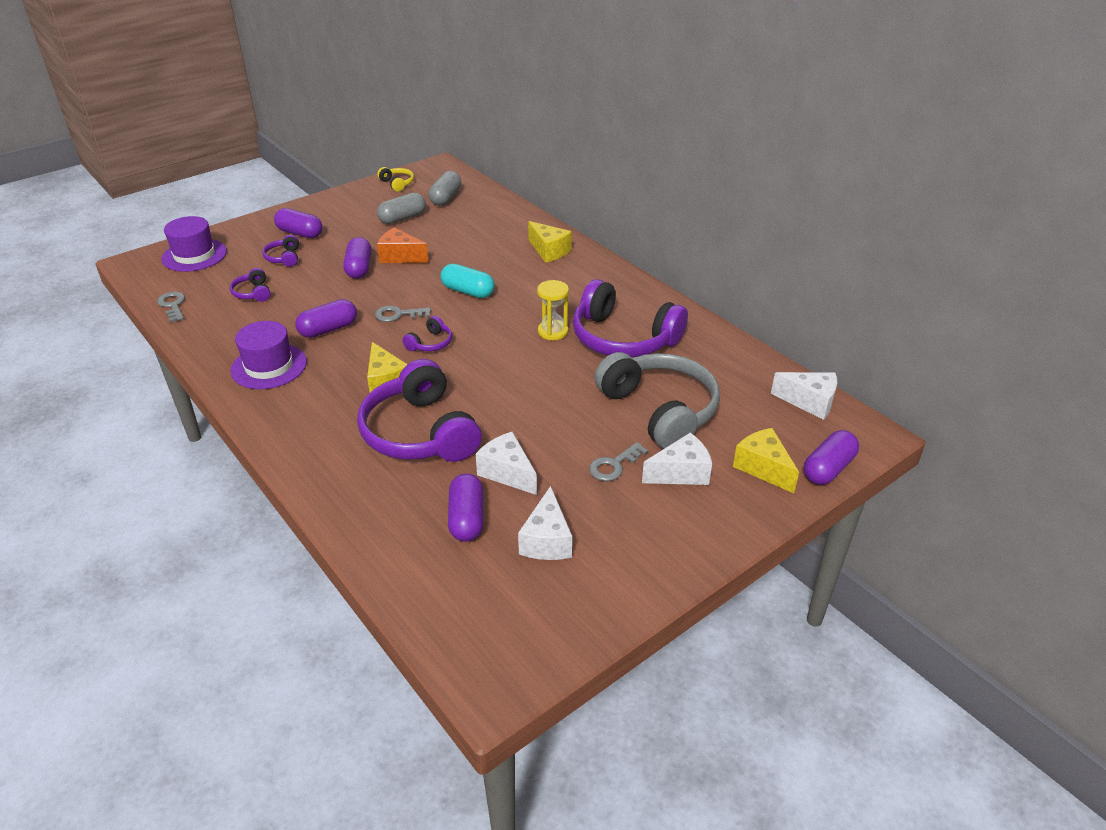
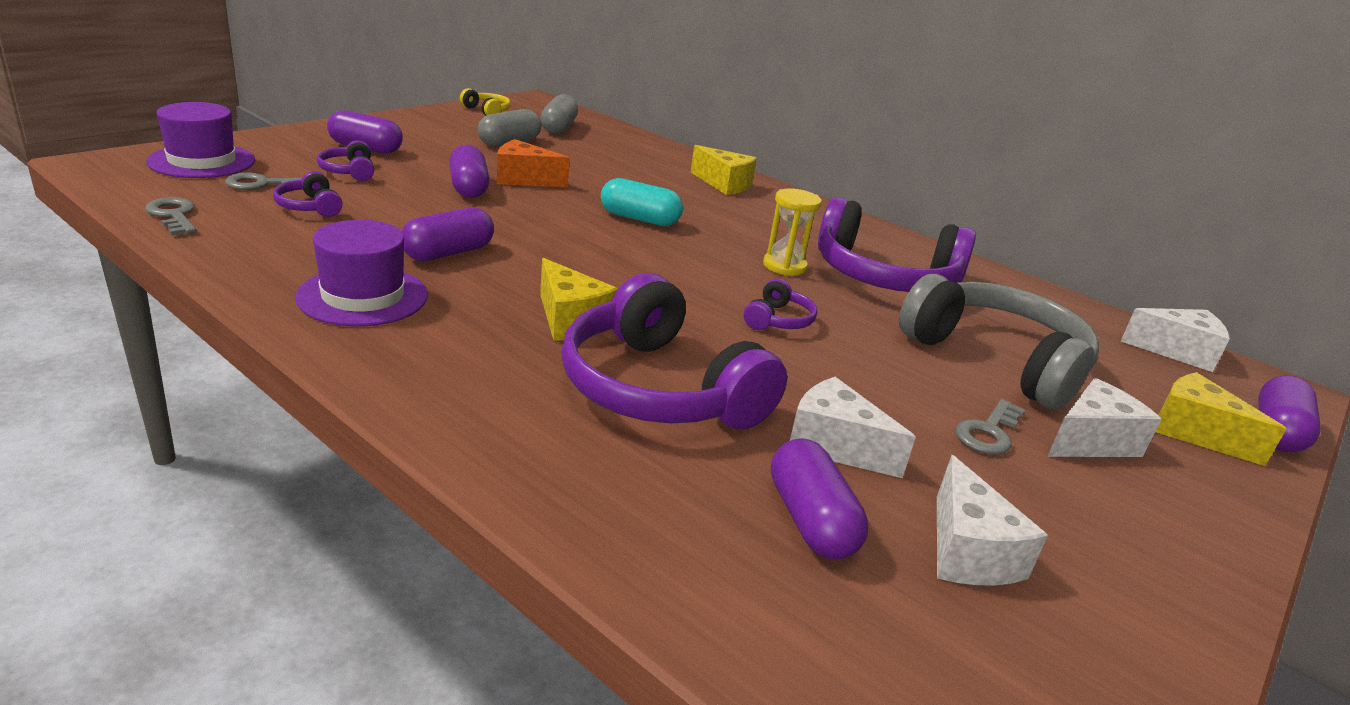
camera: 15 degrees left, 10 degrees down
grey key [375,305,431,322] -> grey key moved to [225,173,302,190]
purple headphones [403,316,452,351] -> purple headphones moved to [744,279,817,330]

